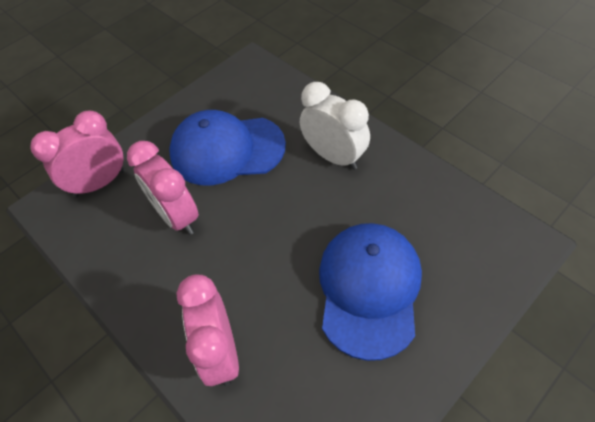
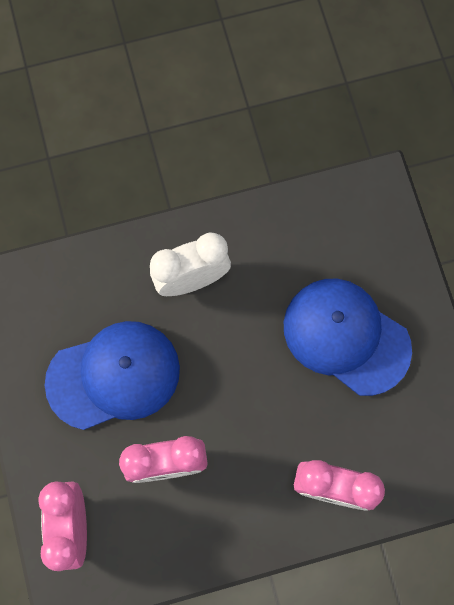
camera: 65 degrees left, 20 degrees up
blue cap [169,110,286,185] -> blue cap turned 135 degrees counterclockwise [45,321,180,430]

